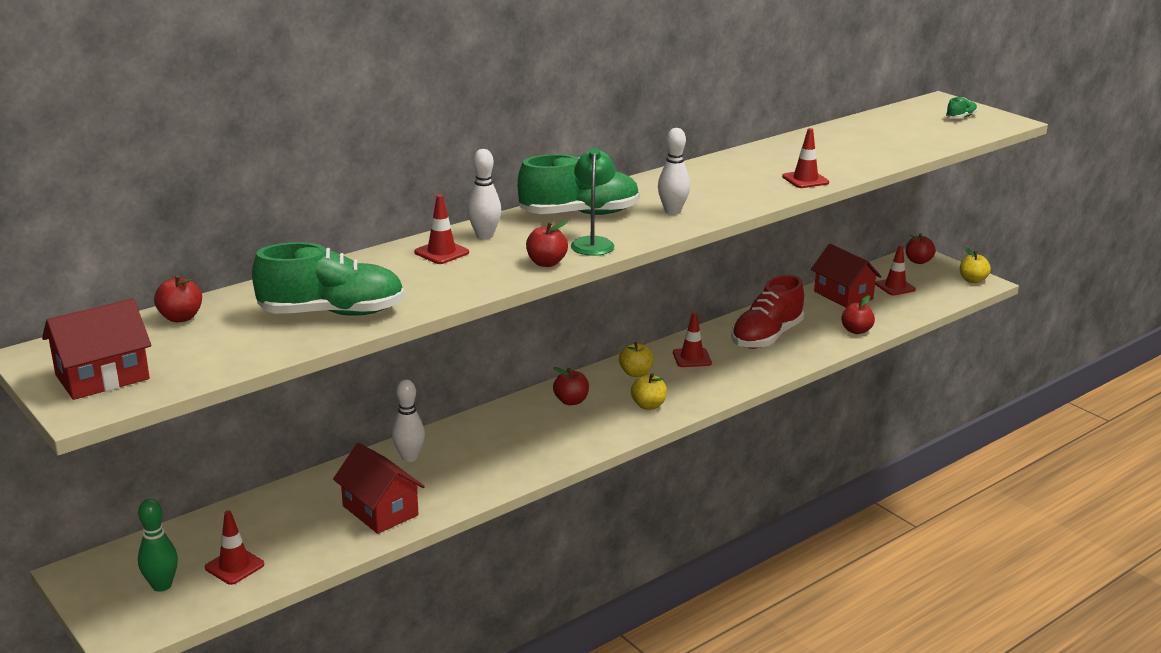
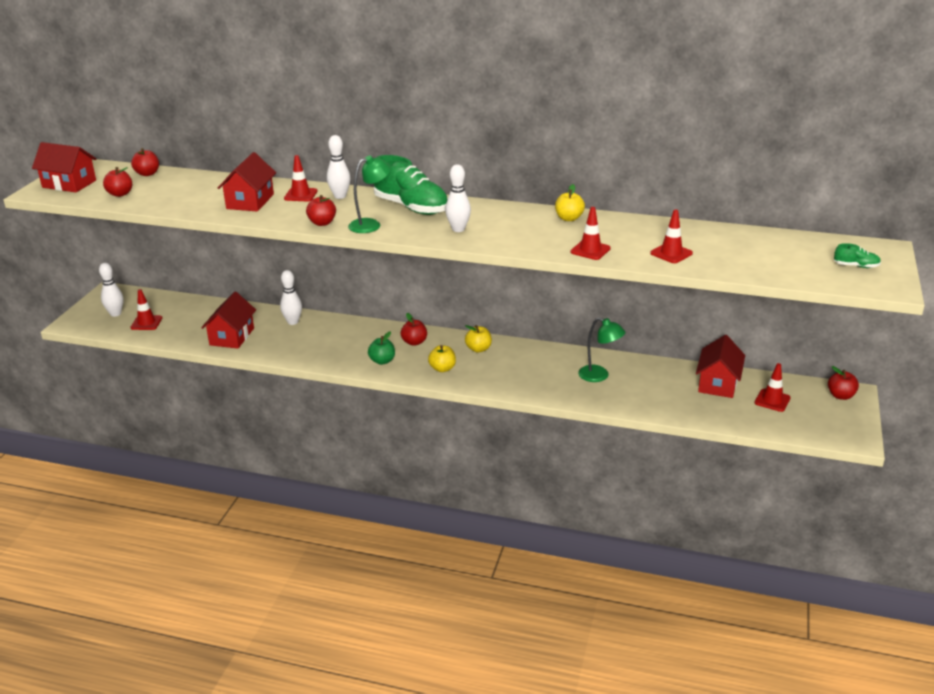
camera: 55 degrees right, 5 degrees up
green bowling pin [138,499,178,592] -> white bowling pin [99,263,124,317]
green shoe [252,242,404,316] -> none
red traffic cone [673,312,712,367] -> red traffic cone moved to [650,209,693,263]
red shoe [731,275,804,349] -> green lamp [578,317,626,382]
red apple [841,295,875,334] -> red apple moved to [103,167,132,197]
yellow apple [960,247,991,283] -> yellow apple moved to [555,184,585,221]
none -> red house [218,152,276,212]
none -> green apple [368,331,395,365]

